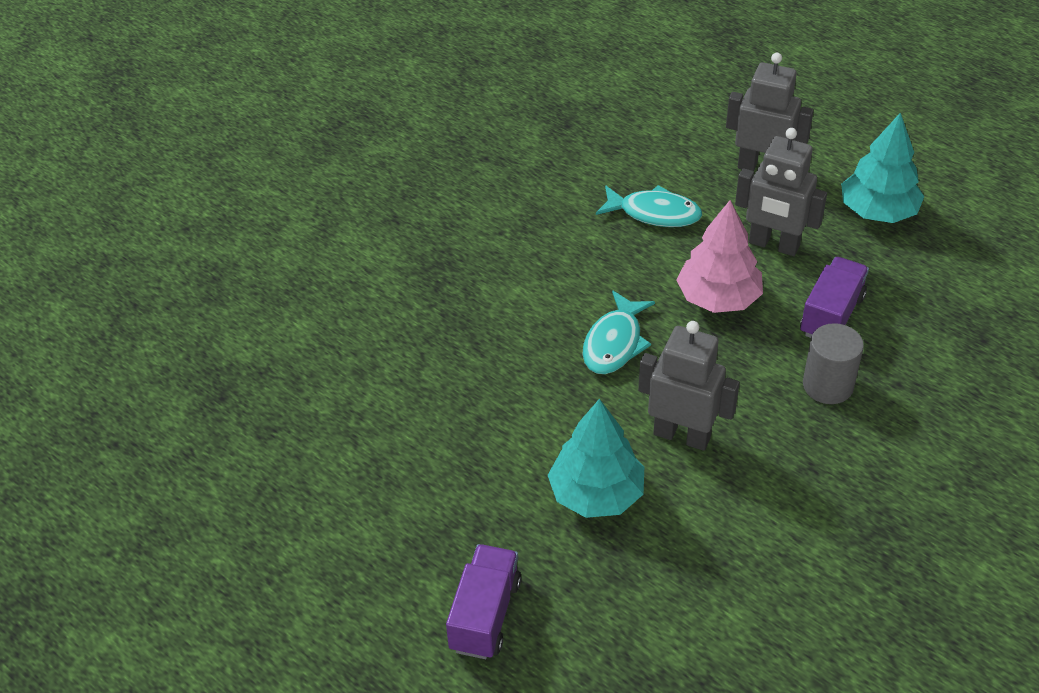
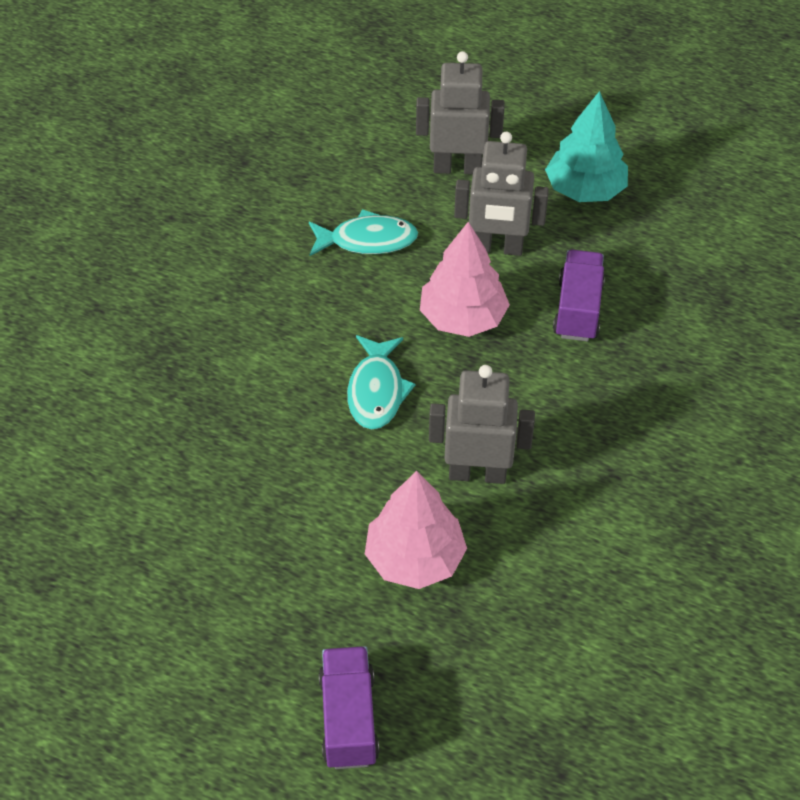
camera: 20 degrees left, 5 degrees up
turquoise tree [548,399,644,518] -> pink tree [365,471,467,589]
grey cylinder [803,323,864,404] -> none

